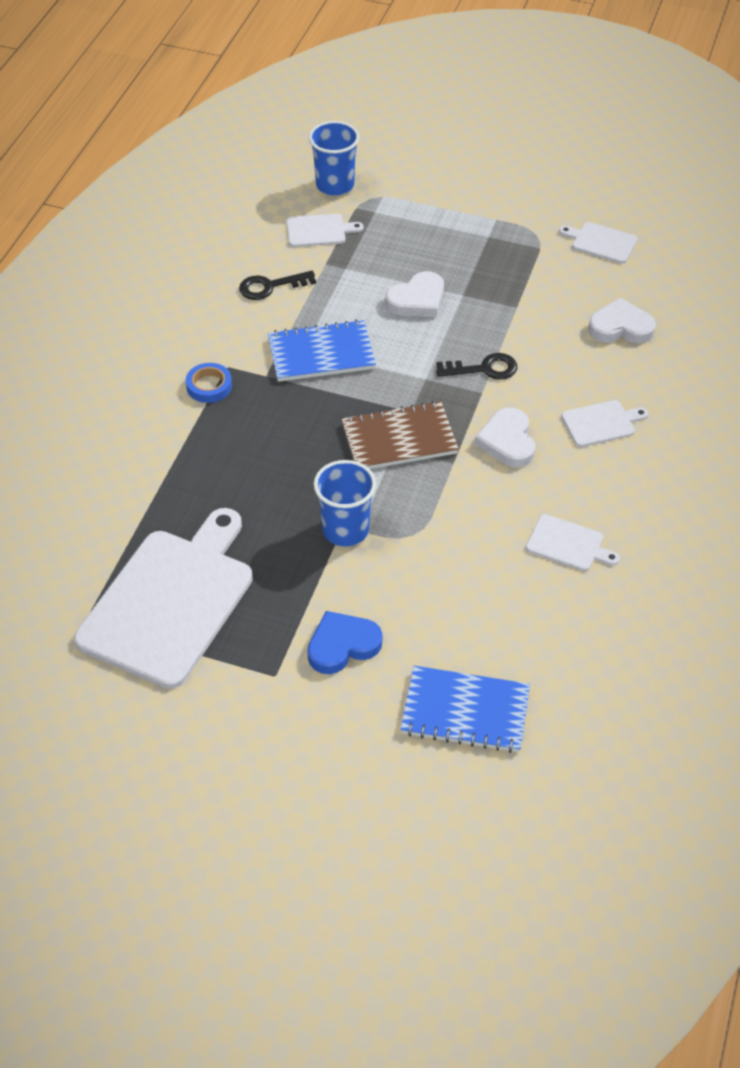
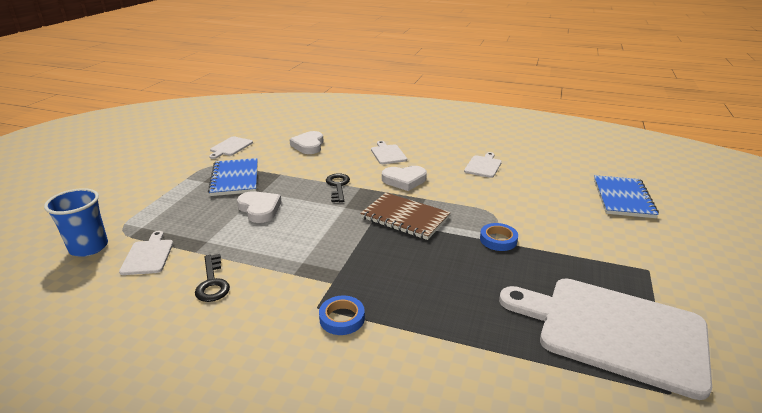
camera: 90 degrees left, 20 degrees down
blue notebook [268,320,376,382] -> blue notebook moved to [208,158,258,196]
blue heart [307,611,382,674] -> none
blue cup [314,460,376,547] -> blue tape [480,223,518,251]
brown notebook [342,401,459,469] -> brown notebook turned 45 degrees counterclockwise [360,193,451,240]

